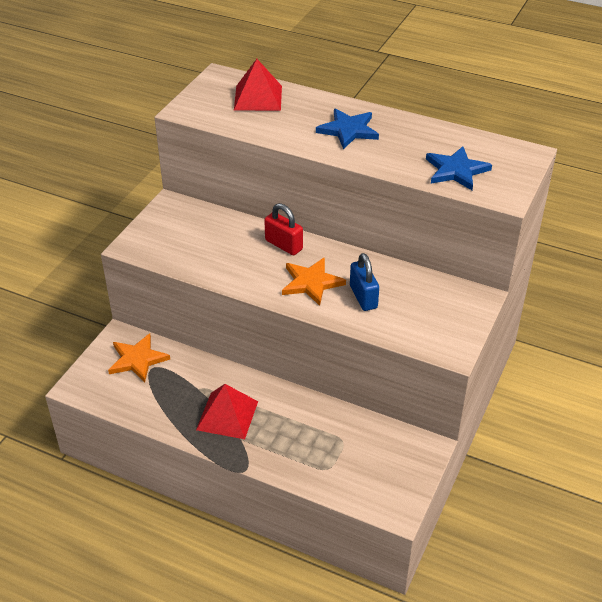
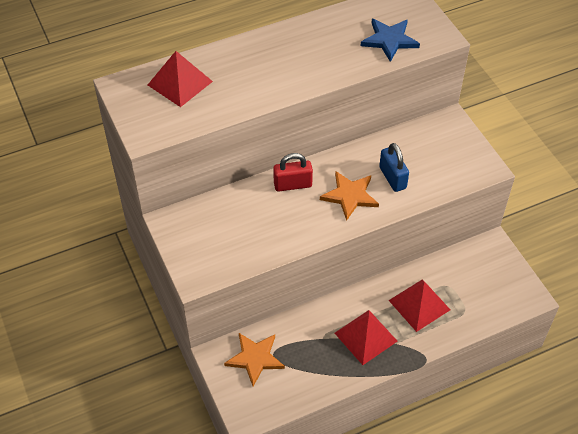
camera: 50 degrees left, 10 degrees up
blue star [316,108,379,149] -> none
blue padlock [350,253,379,311] -> blue padlock turned 45 degrees clockwise [379,143,409,192]
none -> red pyramid [389,279,450,332]

